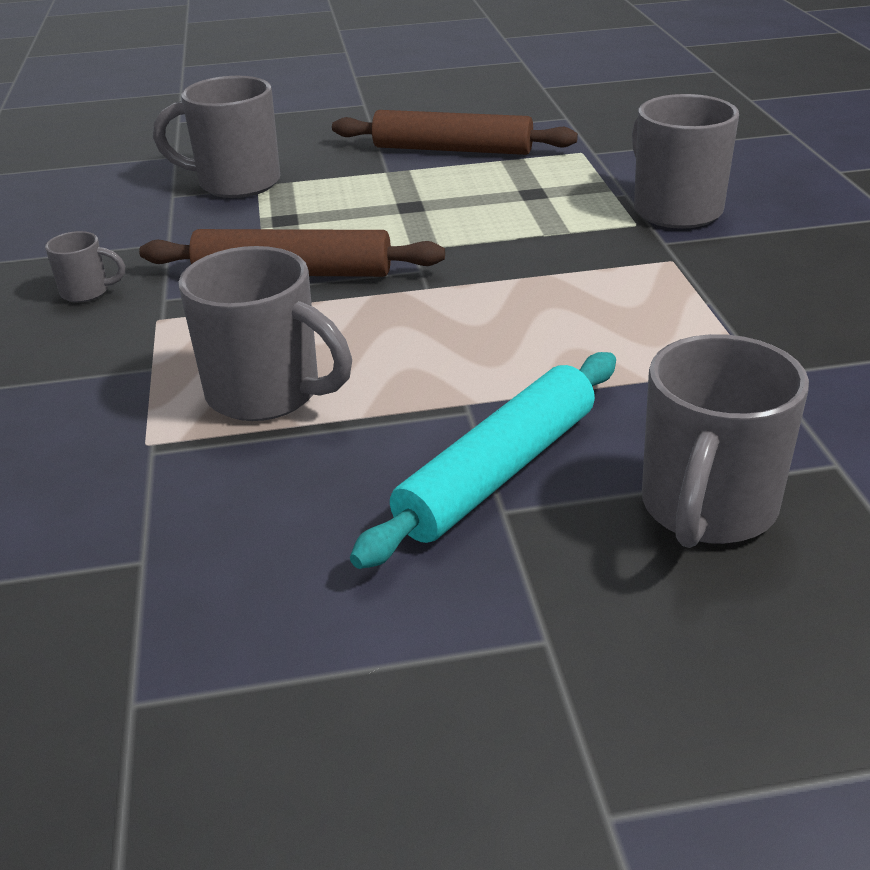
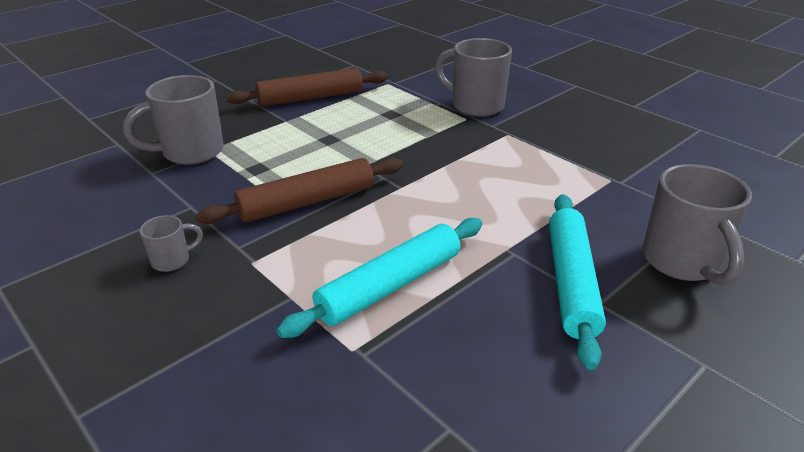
camera: 35 degrees left, 0 degrees up
grey mug [178,246,352,421] -> turquoise rolling pin [277,218,482,338]

